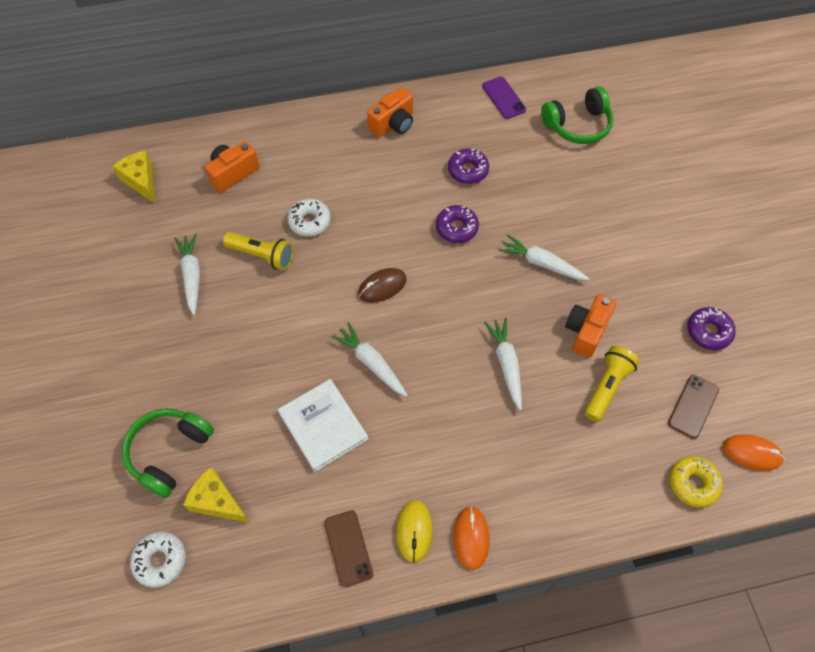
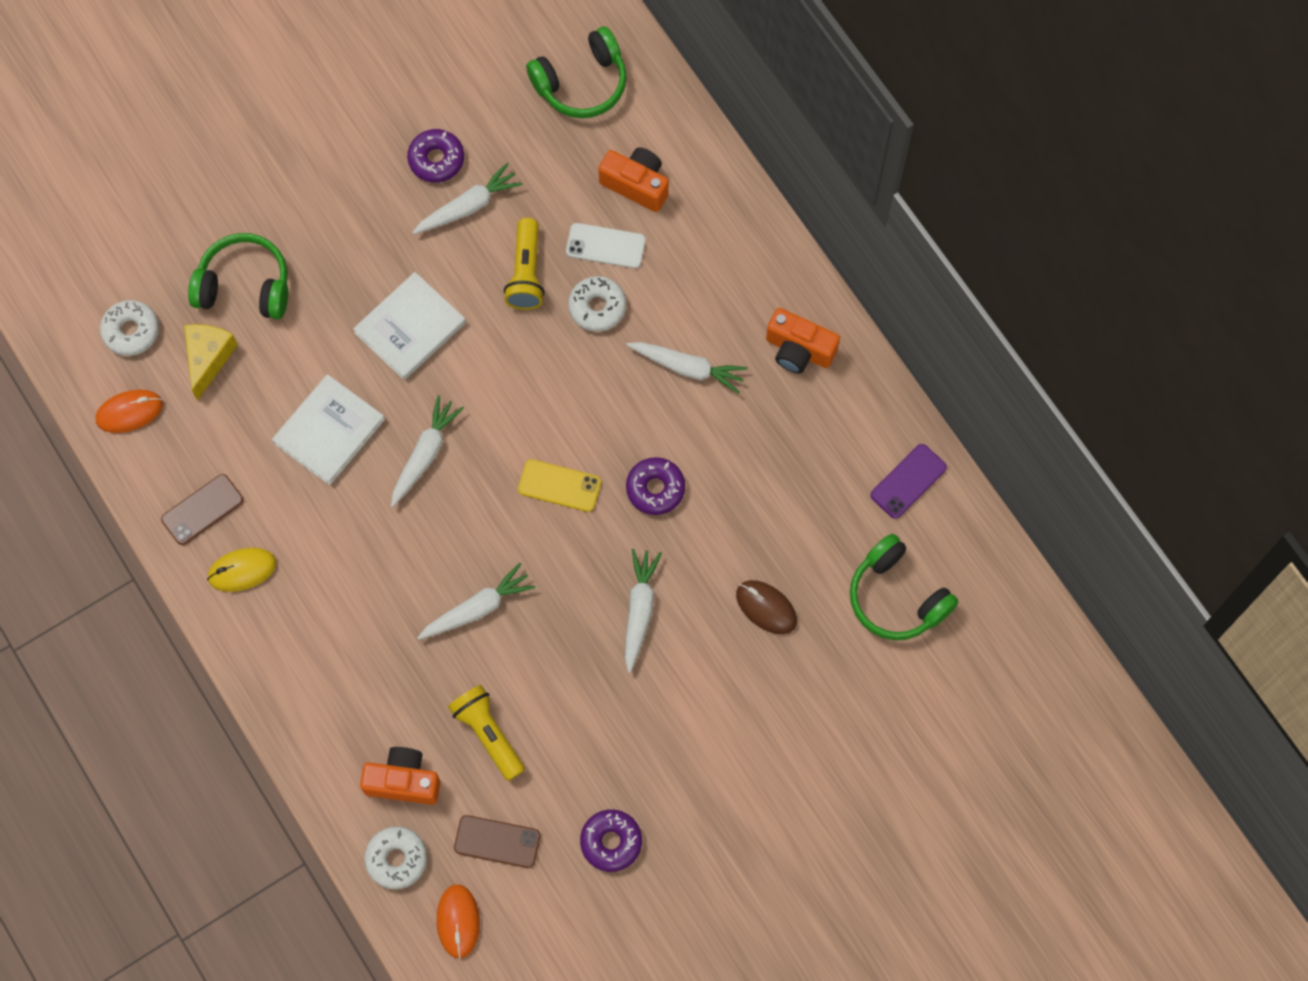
camera: 70 degrees right, 10 degrees up
yellow cheese [112,151,155,203] -> green headphones [526,26,627,118]
brown mouse [358,268,407,303] -> brown mouse moved to [736,580,797,634]
purple donut [448,148,489,184] -> purple donut moved to [407,129,464,183]
orange mouse [453,506,490,570] -> orange mouse moved to [96,390,163,433]
orange camera [565,294,616,358] -> orange camera moved to [360,747,440,805]
yellow flashlight [584,346,639,422] -> yellow flashlight turned 135 degrees counterclockwise [448,685,525,781]
yellow donut [669,456,723,508] -> white donut [365,827,427,889]
none -> white book [353,272,466,380]
none -> yellow phone [518,459,601,512]
none -> white phone [566,223,646,268]
none -> white carrot [626,342,748,394]

